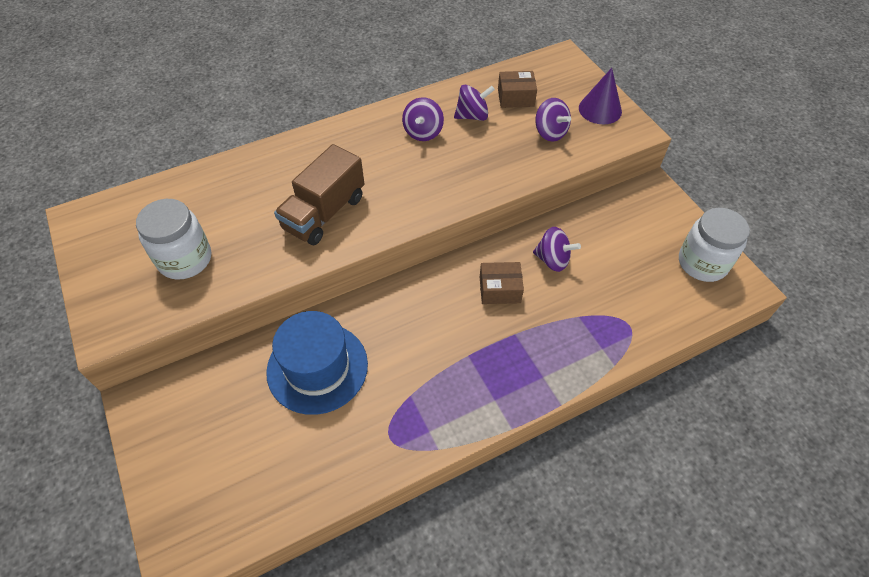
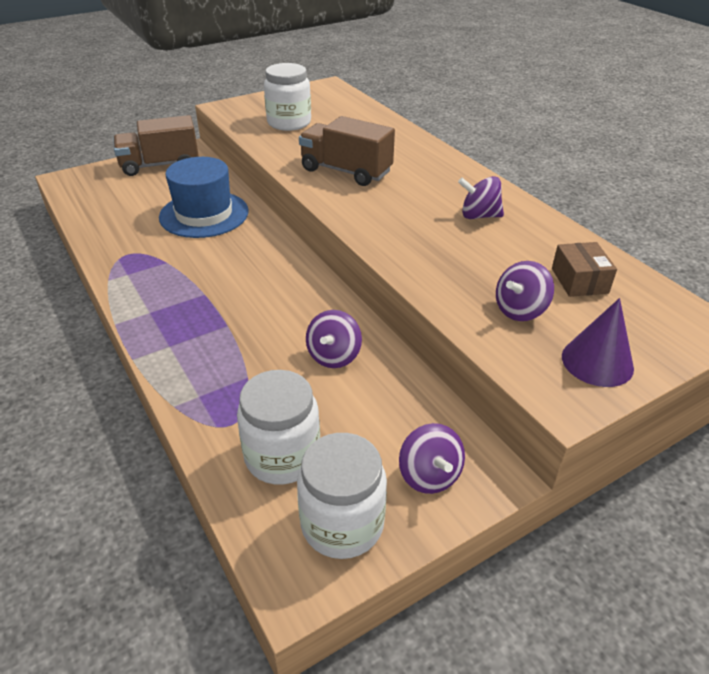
camera: 85 degrees right, 15 degrees down
purple spinning top [454,85,495,121] -> purple spinning top moved to [399,423,465,494]
brown box [480,262,524,304] -> none
none -> brown truck [113,115,199,176]
none -> white jar [237,370,320,485]

